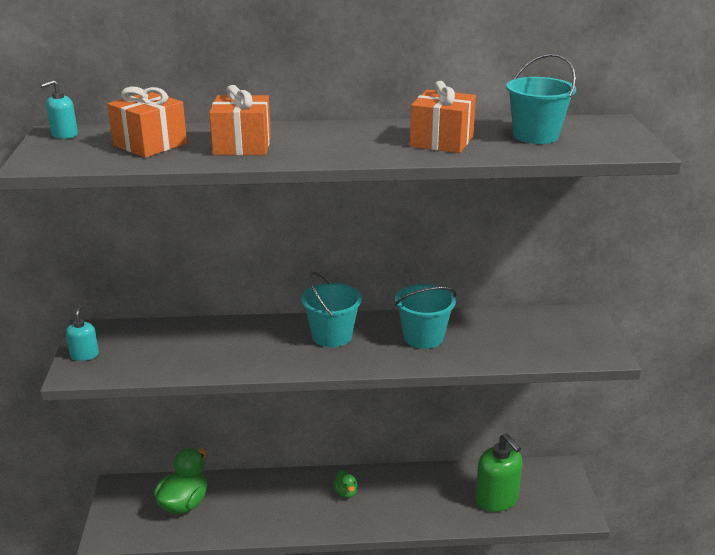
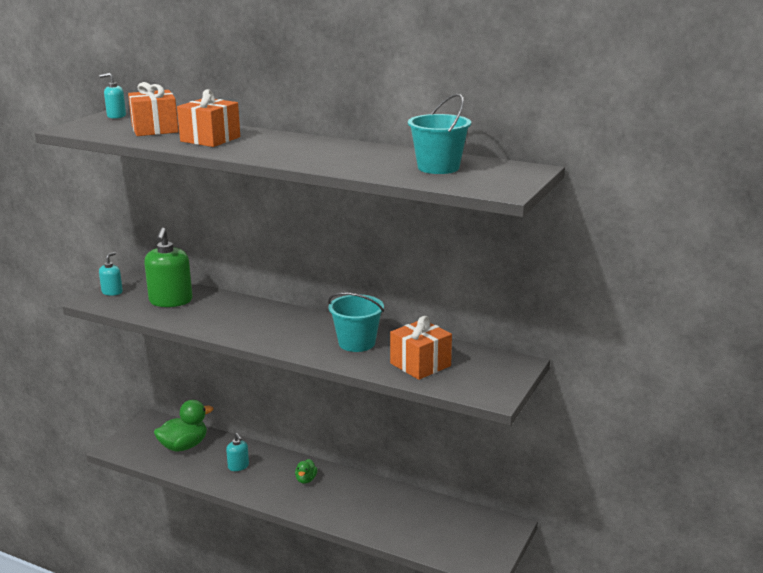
camera: 30 degrees right, 5 degrees down
turquoise bucket [301,272,362,347] -> none
orange gift [410,81,476,153] -> orange gift moved to [390,316,452,380]
green soap dispenser [475,433,523,512] -> green soap dispenser moved to [144,227,193,307]
none -> turquoise soap dispenser [226,433,249,471]

